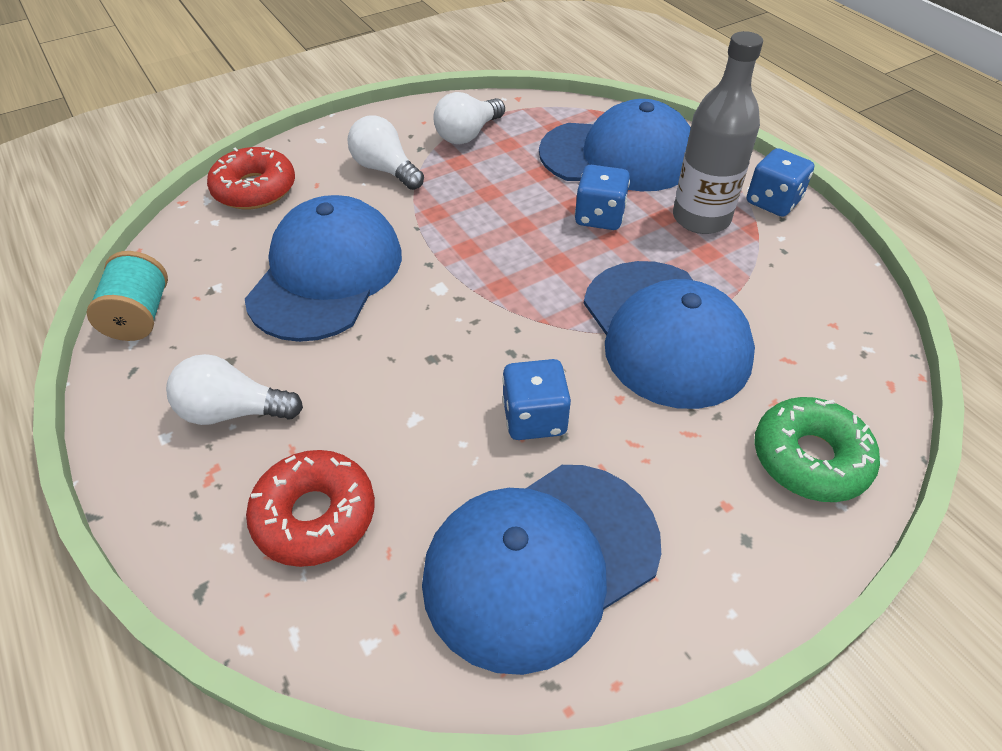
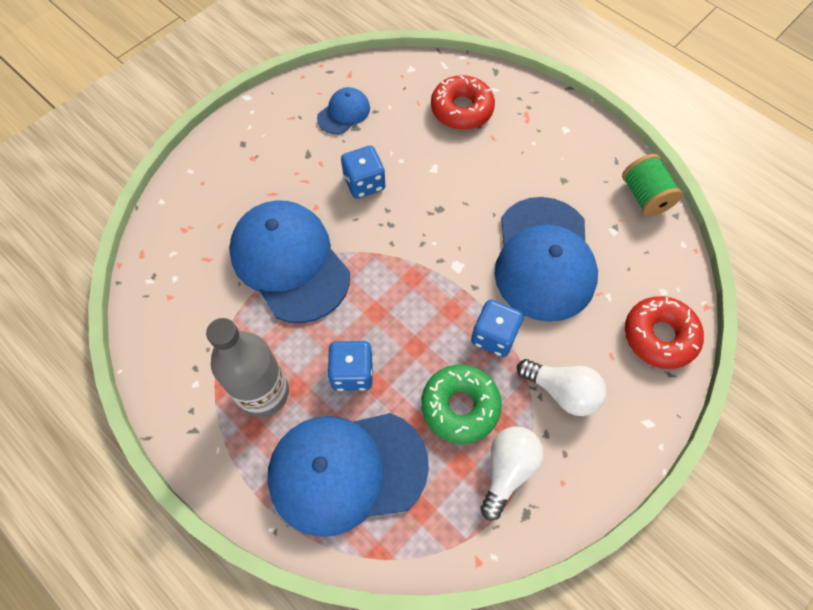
camera: 165 degrees right, 15 degrees up
turquoise spool [86,251,168,341] -> green spool [622,154,683,217]
white light bulb [166,354,303,425] -> none
blue cap [422,465,661,675] -> blue cap [317,87,370,134], size x0.47
blue dice [747,148,814,217] -> blue dice moved to [471,300,524,357]
green donut [754,397,880,502] -> green donut moved to [421,365,502,444]

